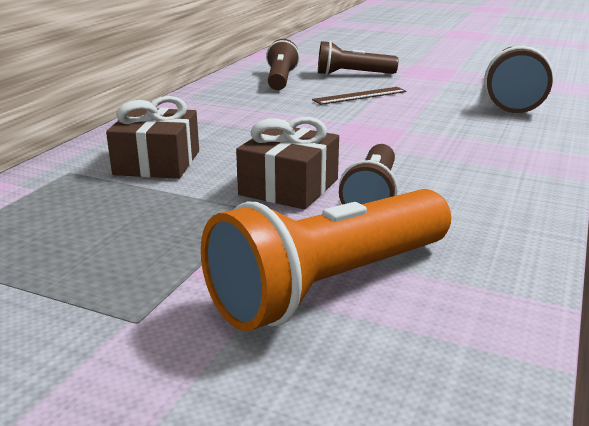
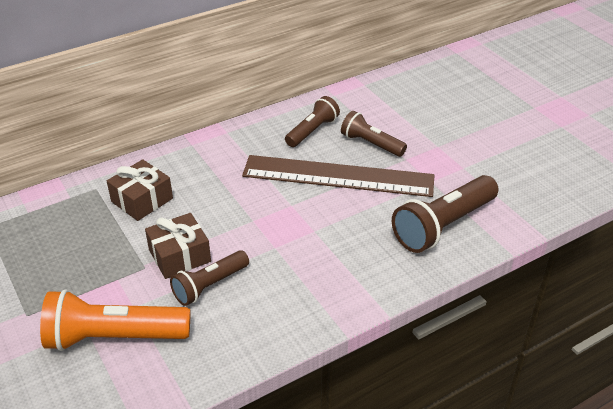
camera: 35 degrees right, 15 degrees up
brown ruler [312,87,406,105] -> brown ruler [242,155,435,197], size x2.40

